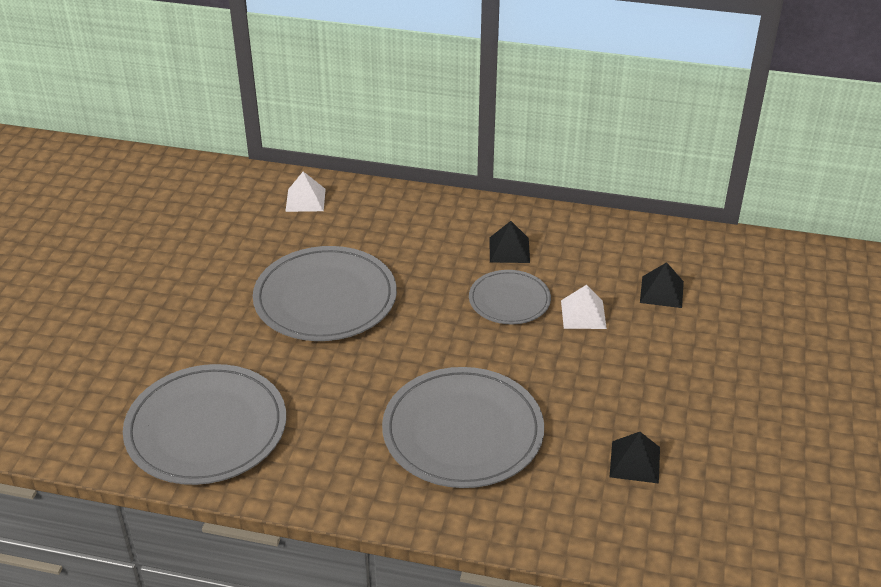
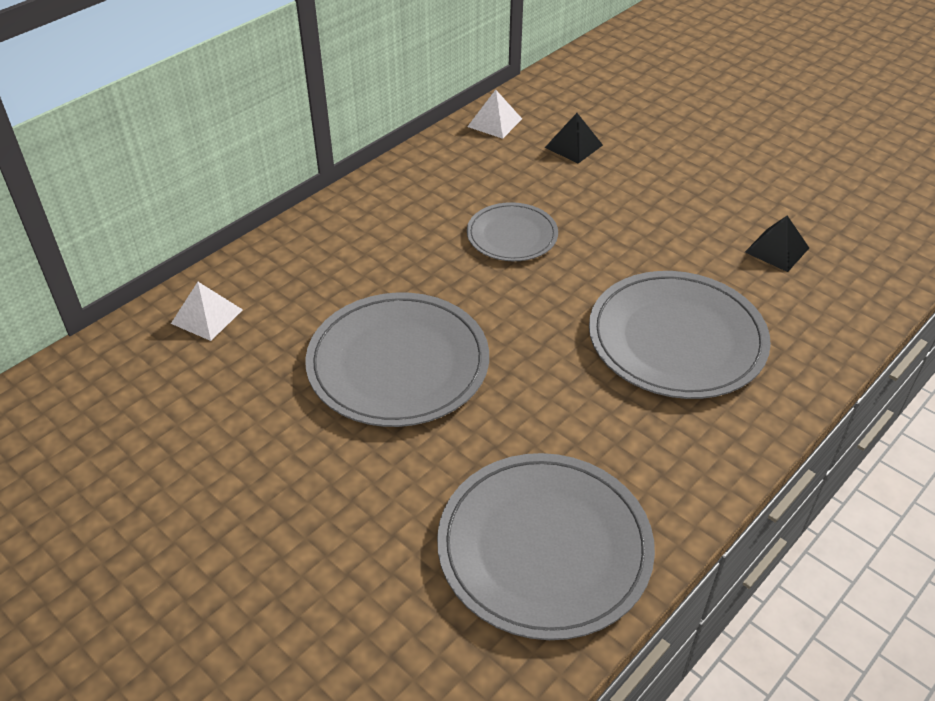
camera: 60 degrees left, 5 degrees up
black pyramid [489,221,530,263] -> none
white pyramid [561,285,607,329] -> white pyramid moved to [467,90,522,139]

